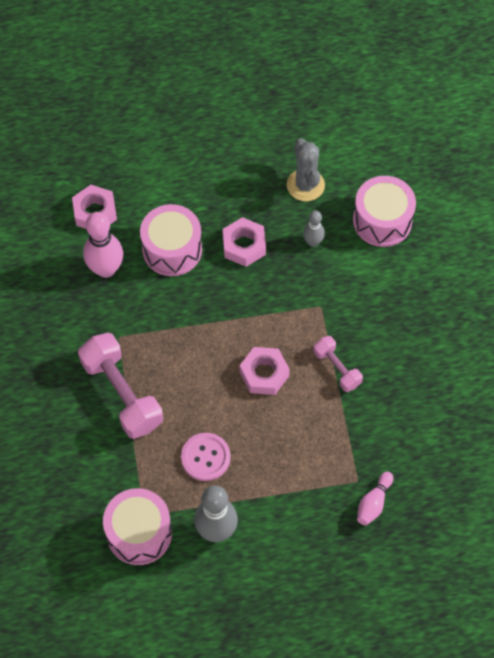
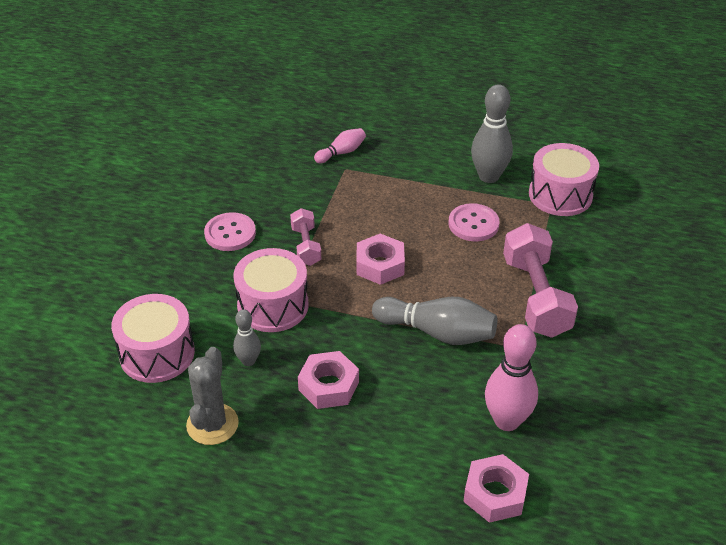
camera: 155 degrees left, 20 degrees down
pink drum [140,204,202,276] -> pink drum moved to [234,248,309,332]
none -> pink button [204,212,256,251]
none -> grey bowling pin [372,296,497,345]

